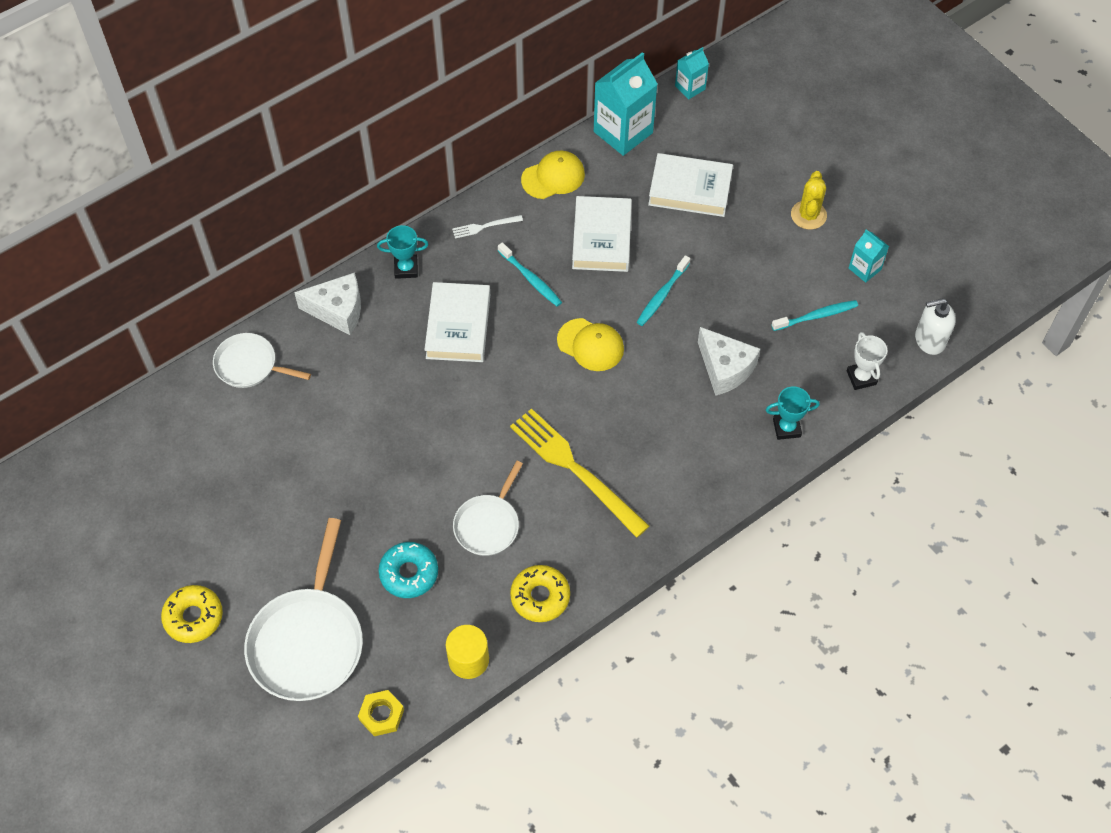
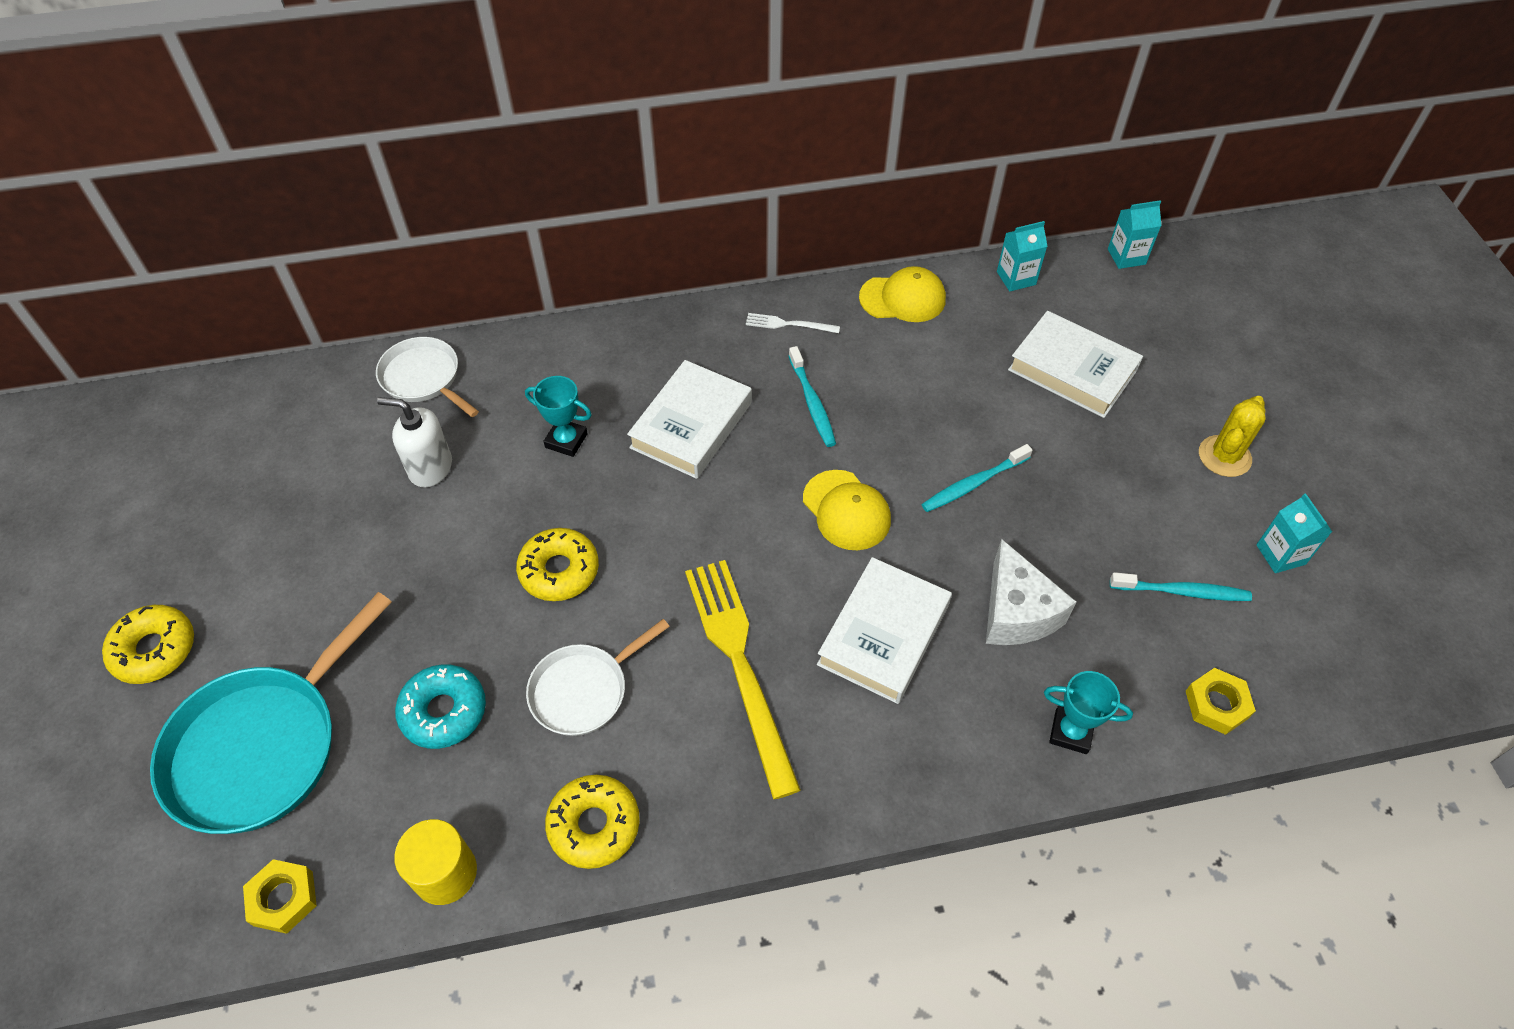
camera: 25 degrees right, 5 degrees down
white pan [244,518,363,701] -> turquoise pan [150,592,391,834]
white cheese [294,272,361,335] -> none
turquoise trophy [377,225,429,279] -> turquoise trophy moved to [525,376,592,457]
white book [572,196,632,272] -> white book moved to [817,557,952,704]
turquoise carton [594,52,657,156] -> turquoise carton [997,221,1048,291], size x0.52
white trophy [847,332,887,390] -> yellow nut [1186,668,1256,735]
white soap dispenser [915,298,956,355] -> white soap dispenser moved to [377,397,452,487]
none -> yellow donut [516,528,599,601]

